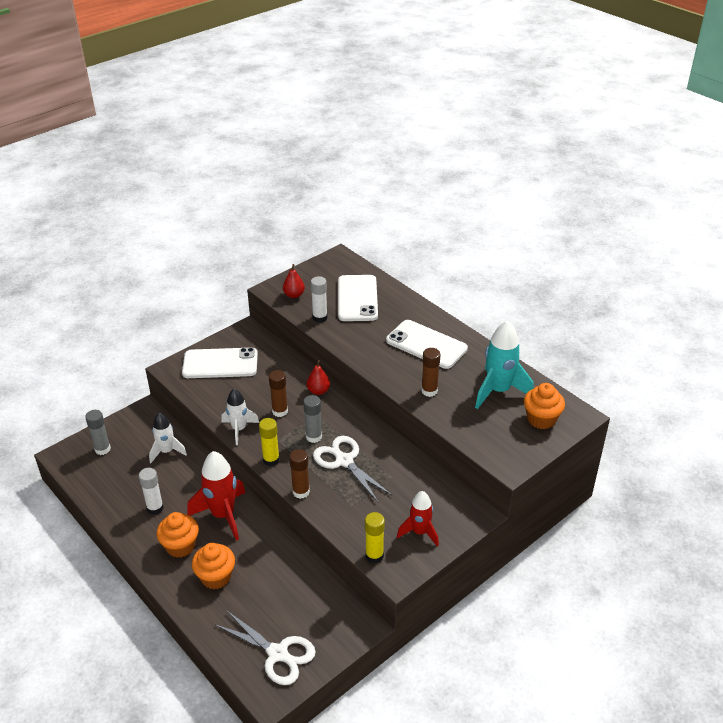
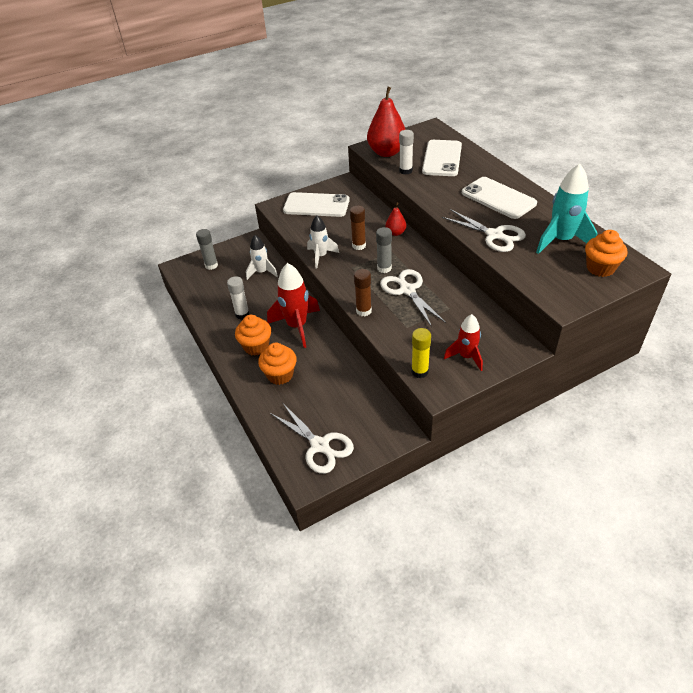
camera: 15 degrees right, 5 degrees up
yellow glue stick [259,418,280,466] -> none
red pear [283,264,305,298] -> red pear [367,87,406,157], size x2.03
brown glue stick [421,348,440,397] -> white scissors [442,209,526,252]

